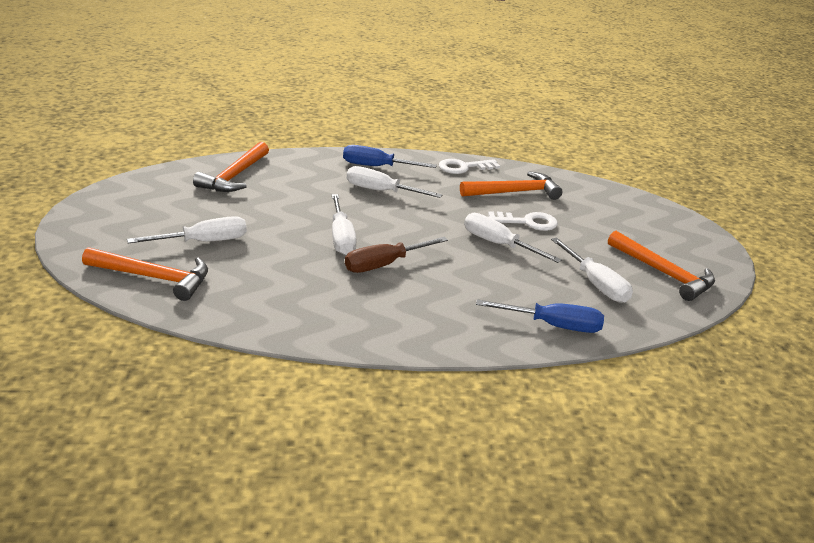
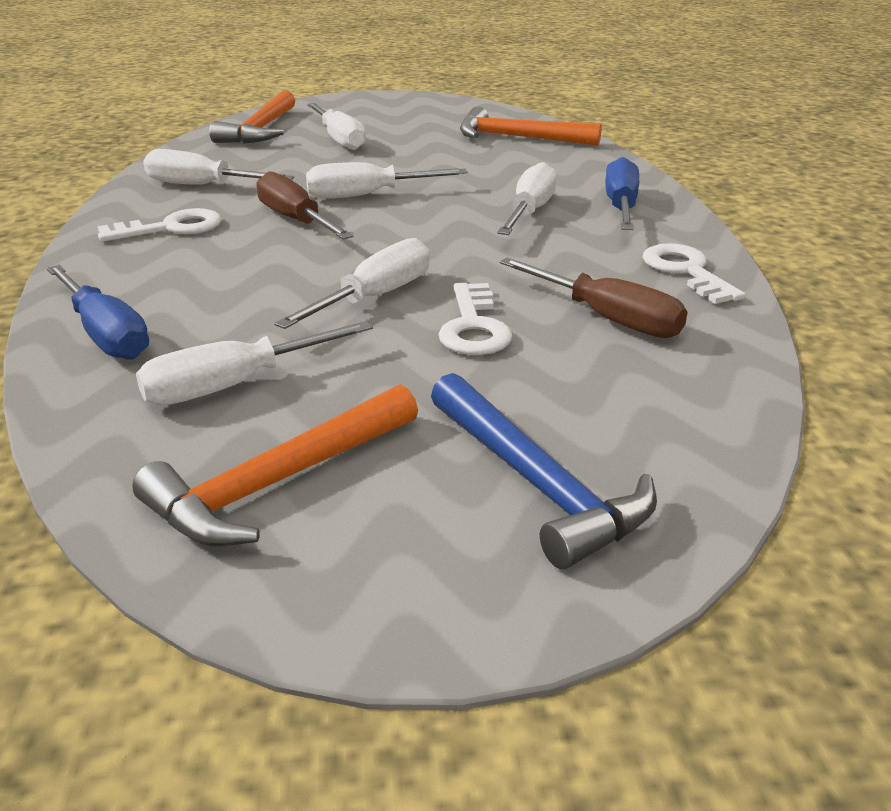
camera: 90 degrees right, 0 degrees up
orange hammer [460,171,562,200] -> brown screwdriver [499,258,687,338]
blue screwdriver [476,300,604,333] -> blue screwdriver turned 45 degrees counterclockwise [47,265,149,360]
none -> white key [98,208,222,242]
none -> white screwdriver [143,149,294,185]
none -> blue hammer [431,373,657,569]

